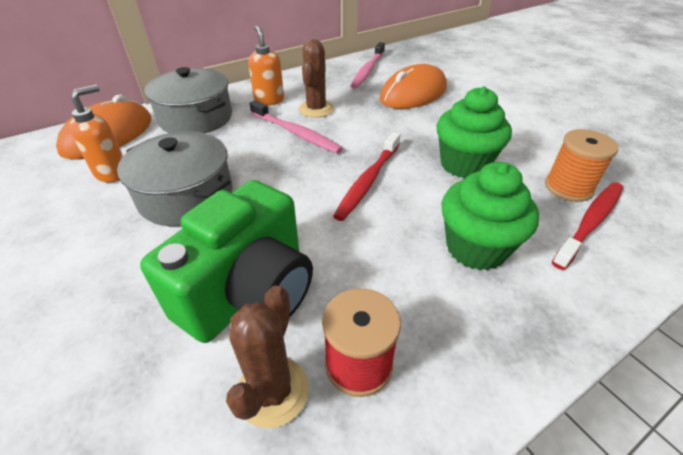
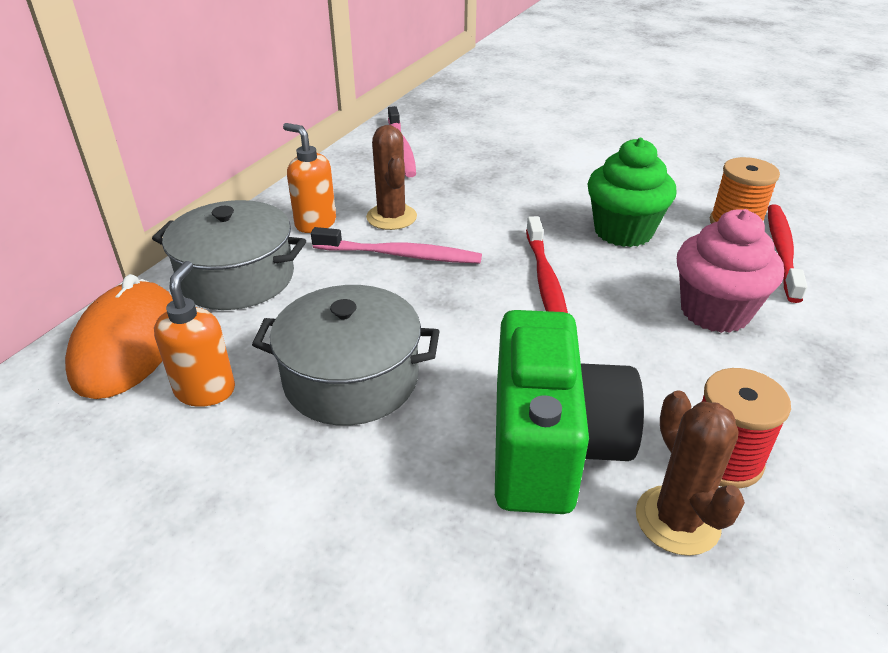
camera: 30 degrees left, 5 degrees down
orange mouse [380,64,447,109] -> none
green cupcake [442,162,539,270] -> pink cupcake [677,209,784,333]

